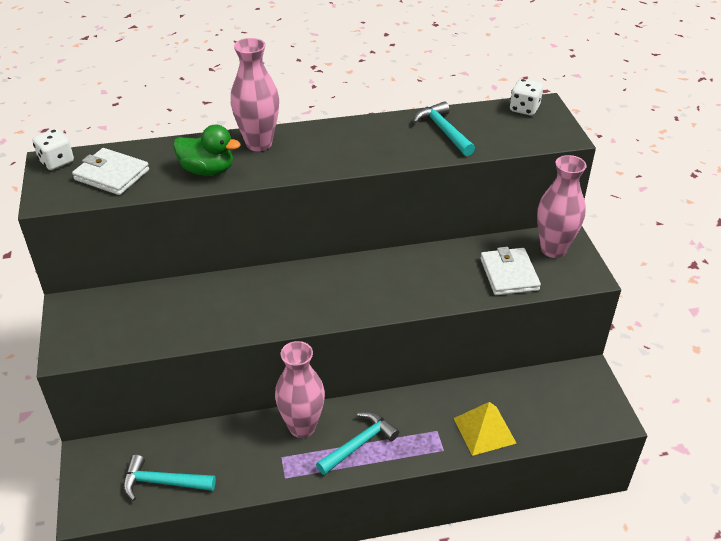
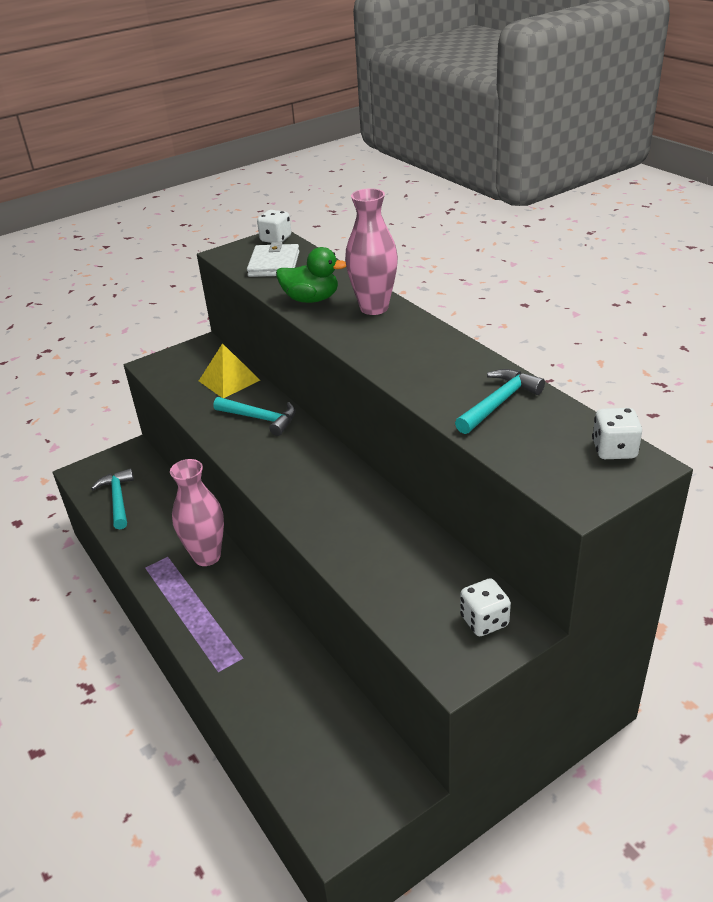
camera: 70 degrees right, 5 degrees down
green duck [173,125,241,176] -> green duck turned 75 degrees counterclockwise [276,247,346,303]
turquoise hammer [316,412,399,475] -> turquoise hammer moved to [214,397,296,436]
yellow pyramid [454,402,517,456] -> yellow pyramid moved to [199,343,260,398]
white wallet [480,247,541,295] -> none
pink vase [537,155,587,258] -> white dice [460,579,511,636]

